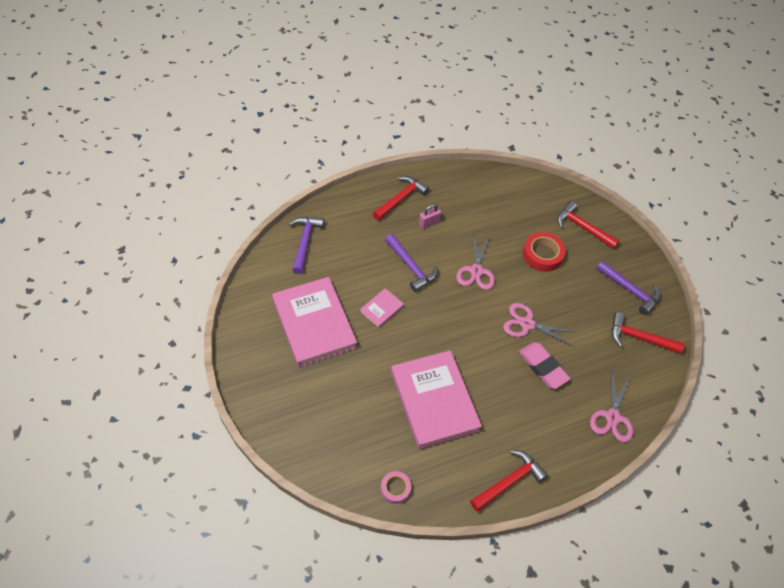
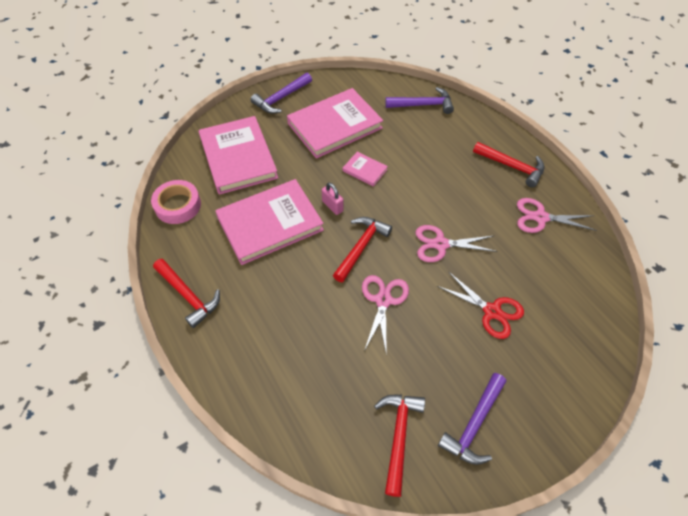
camera: 85 degrees right, 0 degrees up
pink tape [381,471,411,504] -> pink tape [151,180,201,224], size x1.65
purple hammer [385,234,438,292] -> purple hammer moved to [251,72,312,114]
pink padlock [419,204,442,229] -> pink padlock moved to [322,183,344,215]
pink eraser [519,342,571,389] -> none
red tape [523,232,566,272] -> red scissors [437,271,524,339]
red hammer [557,201,619,249] -> red hammer moved to [333,217,392,282]
pink scissors [590,371,633,442] -> pink scissors moved to [517,198,597,233]
none -> pink book [199,116,278,195]

